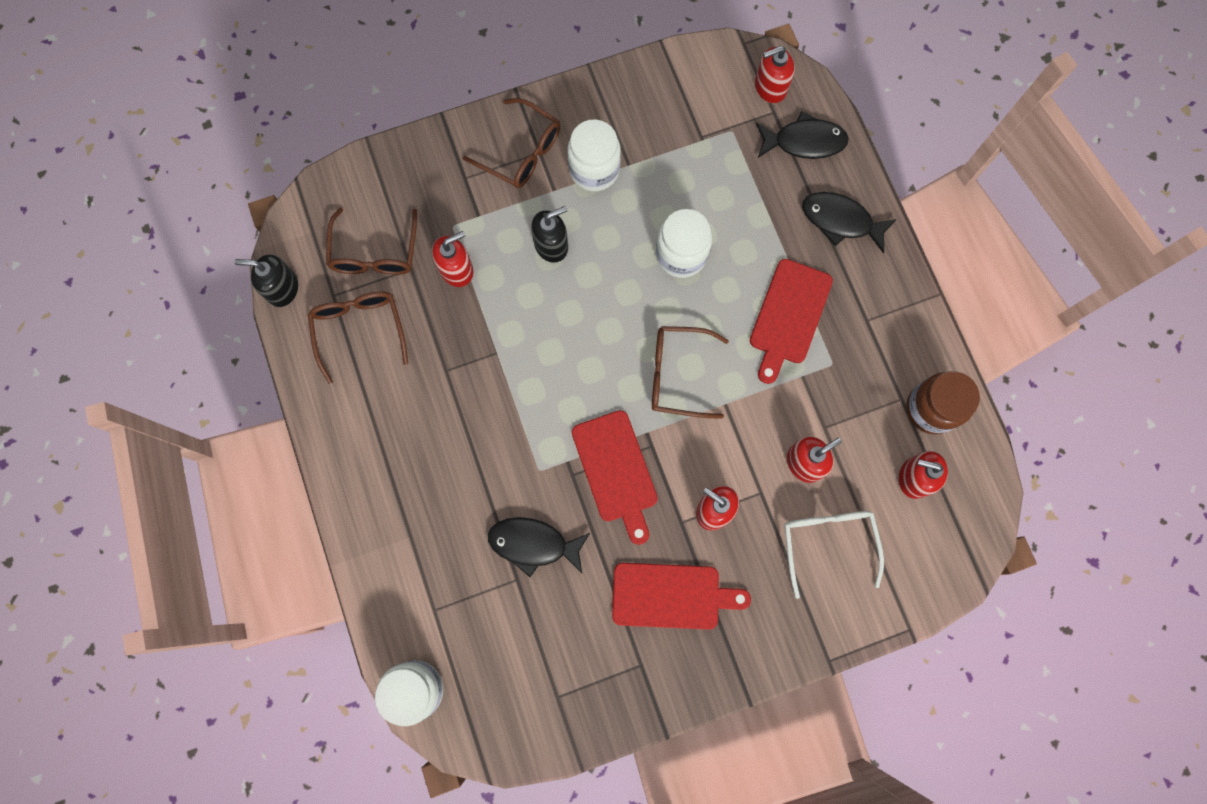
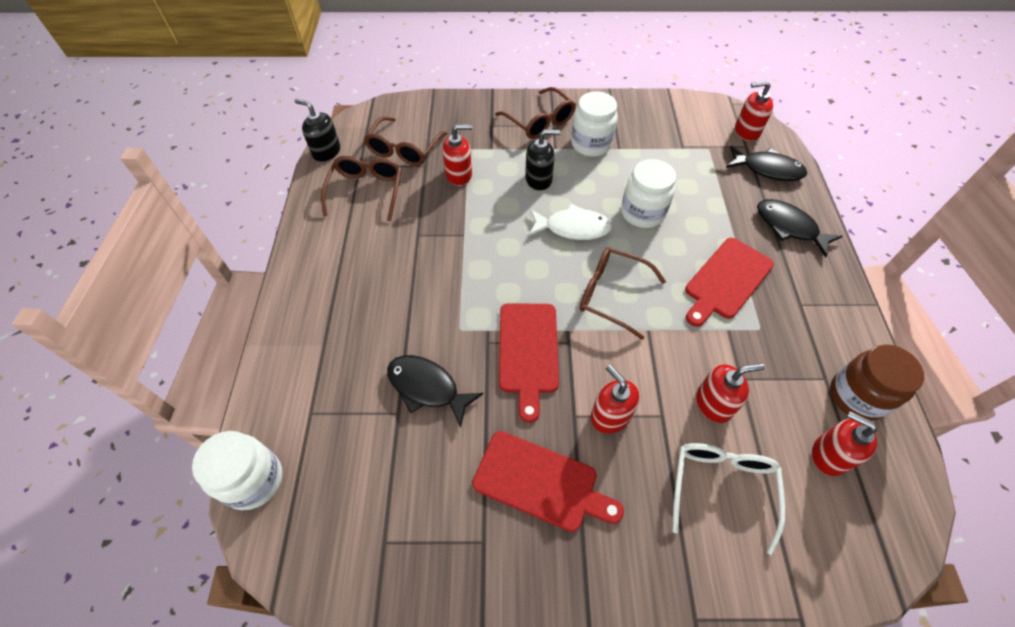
camera: 20 degrees right, 20 degrees down
none -> white fish [528,204,612,240]

